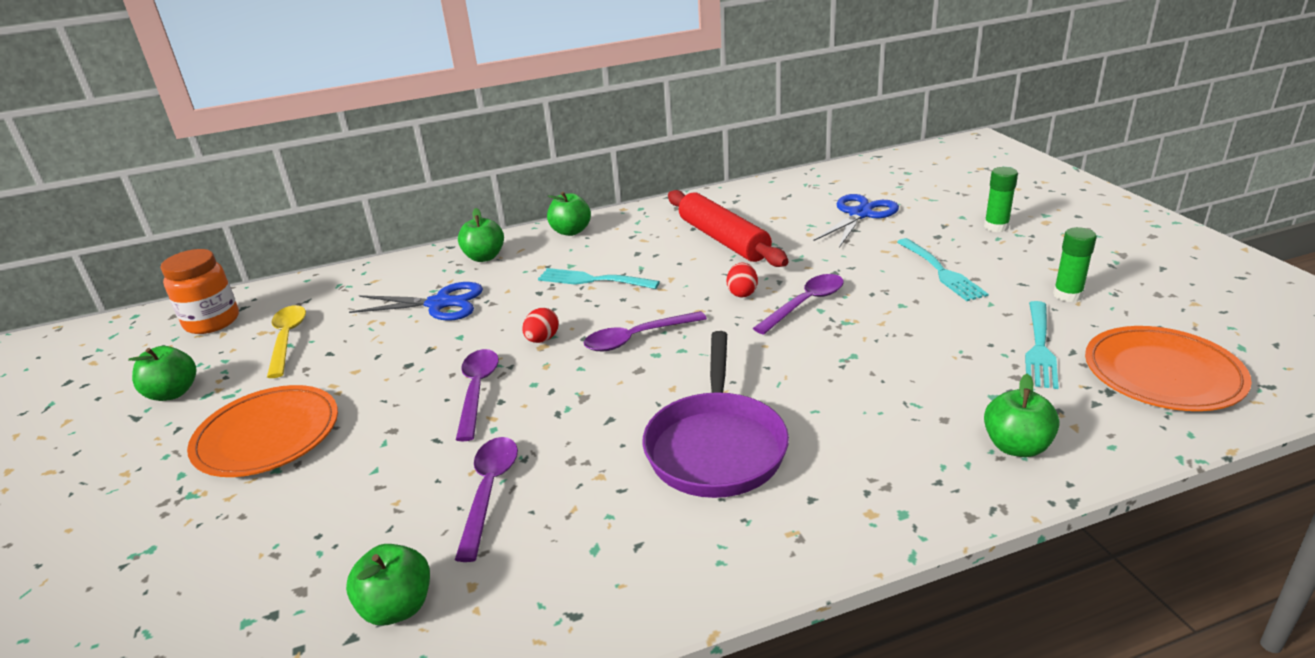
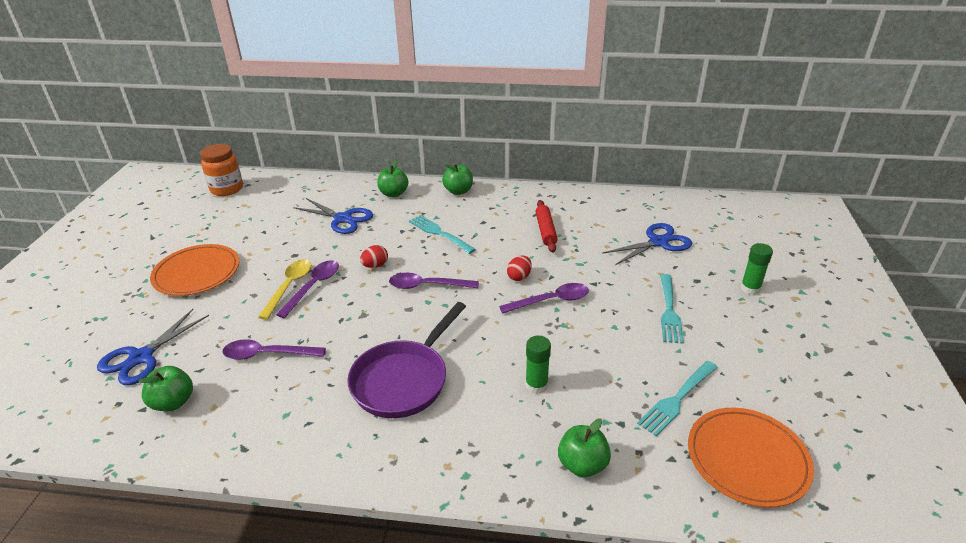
camera: 25 degrees right, 5 degrees up
green apple [128,346,197,401] -> none
yellow spoon [267,305,306,378] -> yellow spoon moved to [258,259,311,320]
purple spoon [455,437,518,562] -> purple spoon turned 120 degrees counterclockwise [222,339,326,360]
red rolling pin [668,190,788,267] -> red rolling pin [535,200,558,253], size x0.62
green glue stick [1053,227,1097,302] -> green glue stick moved to [525,336,551,394]
none -> blue scissors [97,309,209,385]

